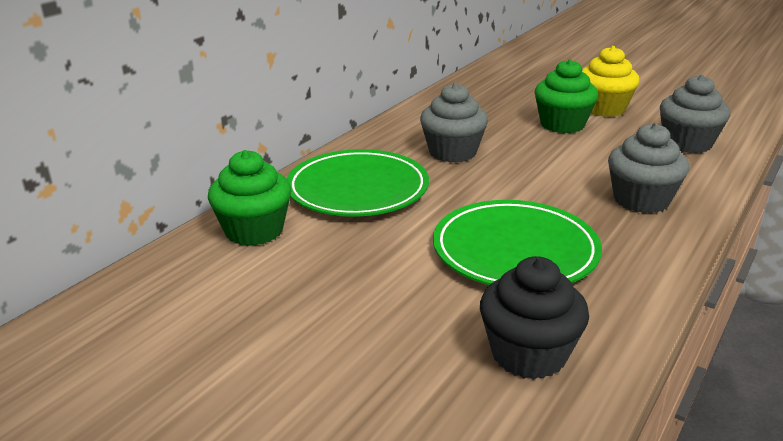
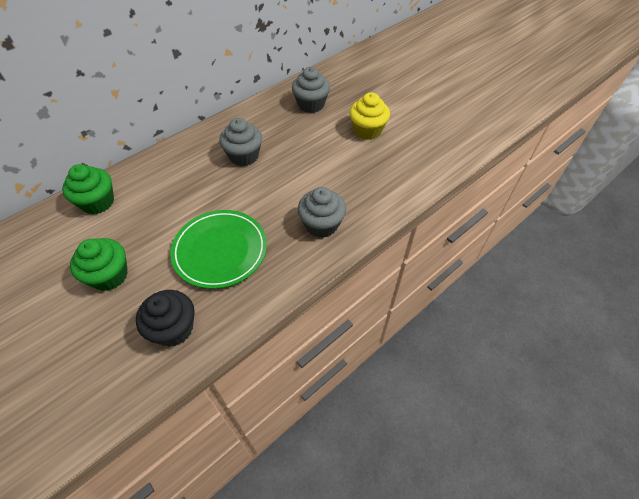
camera: 15 degrees right, 25 degrees up
green plate [287,149,429,217] -> none
green cupcake [535,59,598,133] -> green cupcake moved to [70,238,128,291]
grey cupcake [660,75,730,153] -> grey cupcake moved to [292,67,330,113]

